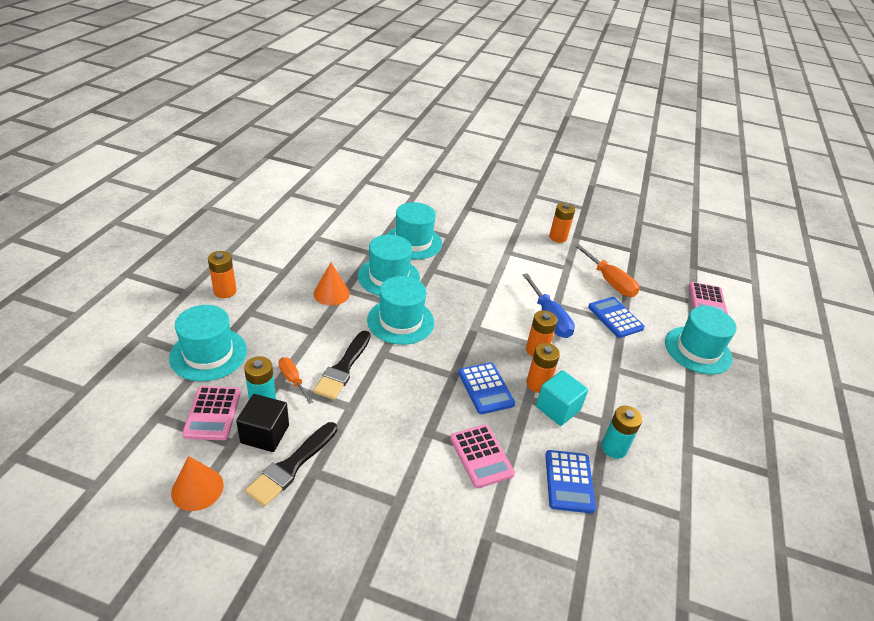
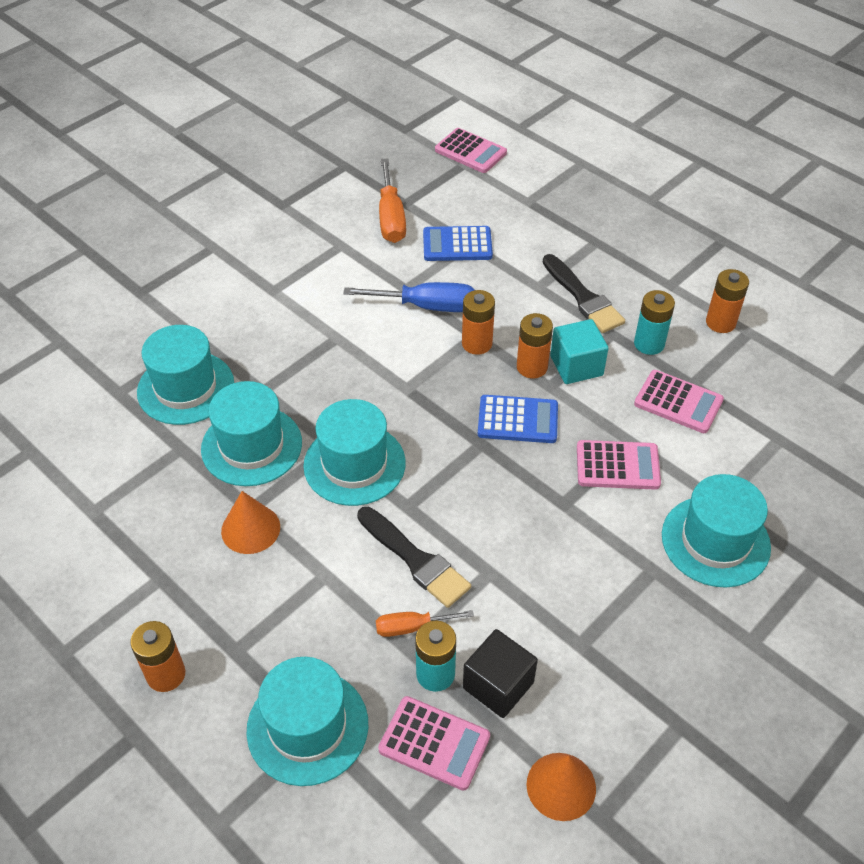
camera: 60 degrees left, 10 degrees up
black brush [245,422,337,507] -> black brush moved to [543,254,625,333]
blue calculator [545,450,596,513] -> pink calculator [634,370,724,433]
orange battery [549,203,575,243] -> orange battery moved to [706,269,749,333]
orange screwdriver [574,244,639,297] -> orange screwdriver turned 90 degrees clockwise [379,159,406,243]
turquoise hat [665,306,737,375] -> turquoise hat moved to [662,474,771,588]

